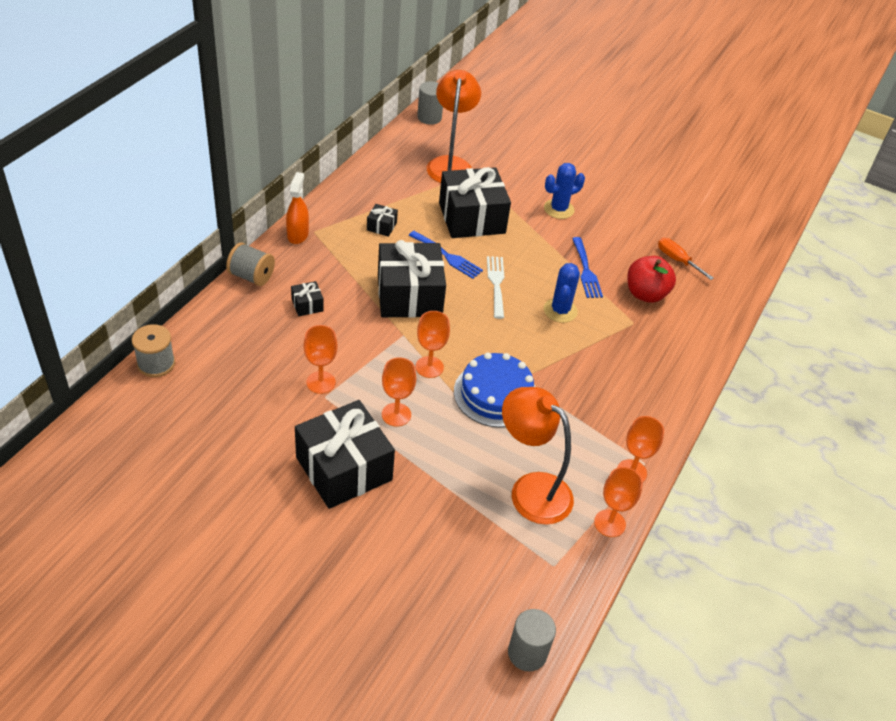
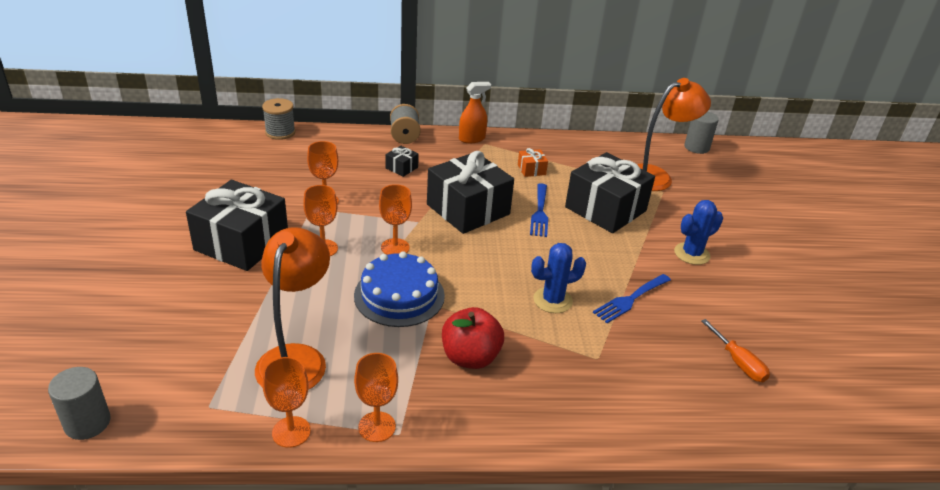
camera: 60 degrees right, 10 degrees down
black gift [367,204,398,237] -> orange gift [518,148,548,177]
white fork [487,256,504,319] -> none
blue cactus [544,163,585,219] -> blue cactus turned 60 degrees counterclockwise [674,200,723,265]
red apple [628,256,676,303] -> red apple moved to [442,307,504,369]
orange screwdriver [658,238,713,280] -> orange screwdriver turned 135 degrees clockwise [701,319,770,382]

